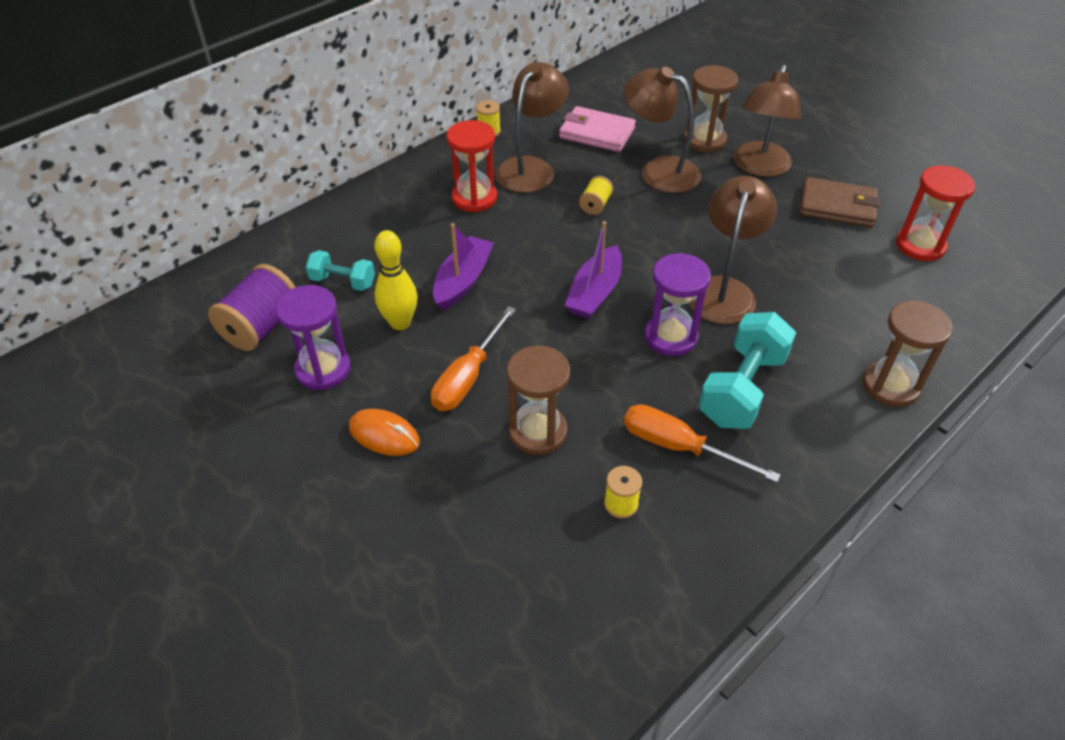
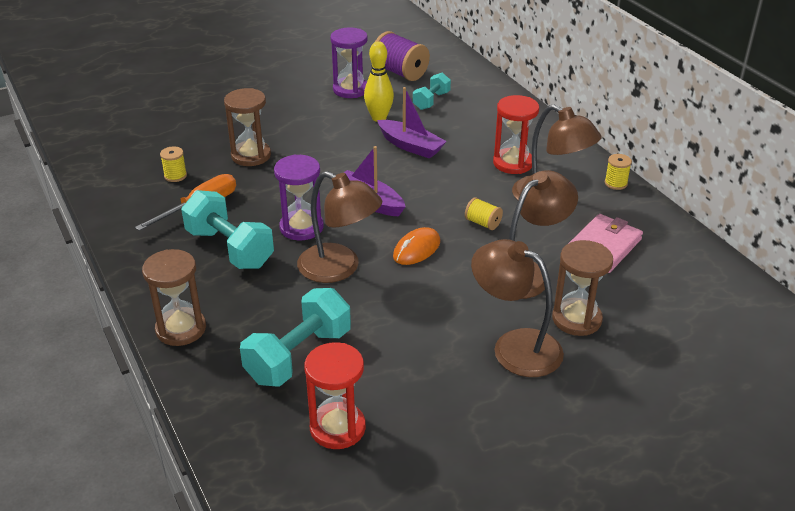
camera: 105 degrees right, 10 degrees down
orange mouse [349,409,420,456] -> orange mouse moved to [393,227,440,265]
orange screwdriver [431,306,516,411] -> none
brown wallet [800,177,880,227] -> none
none -> turquoise dumbbell [240,288,351,387]

